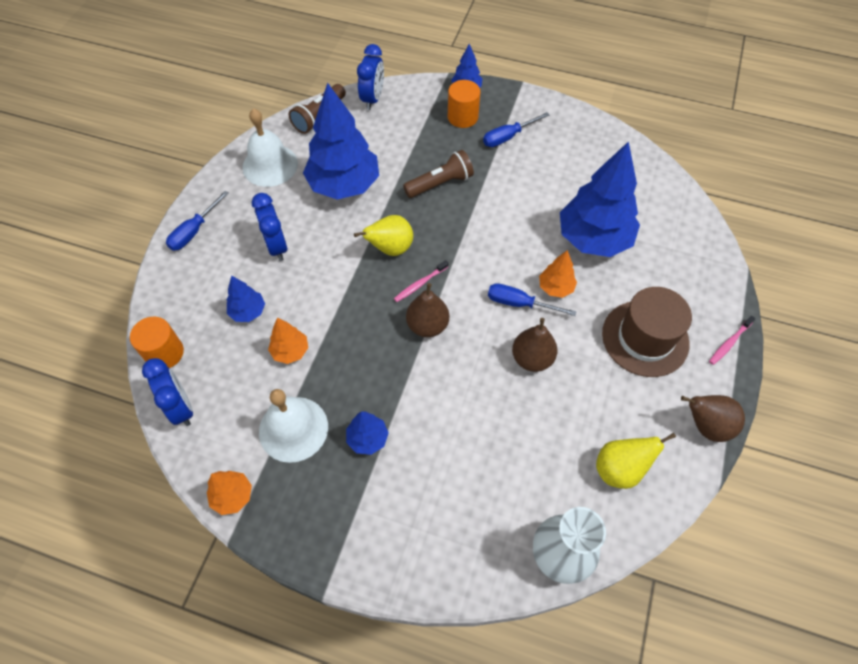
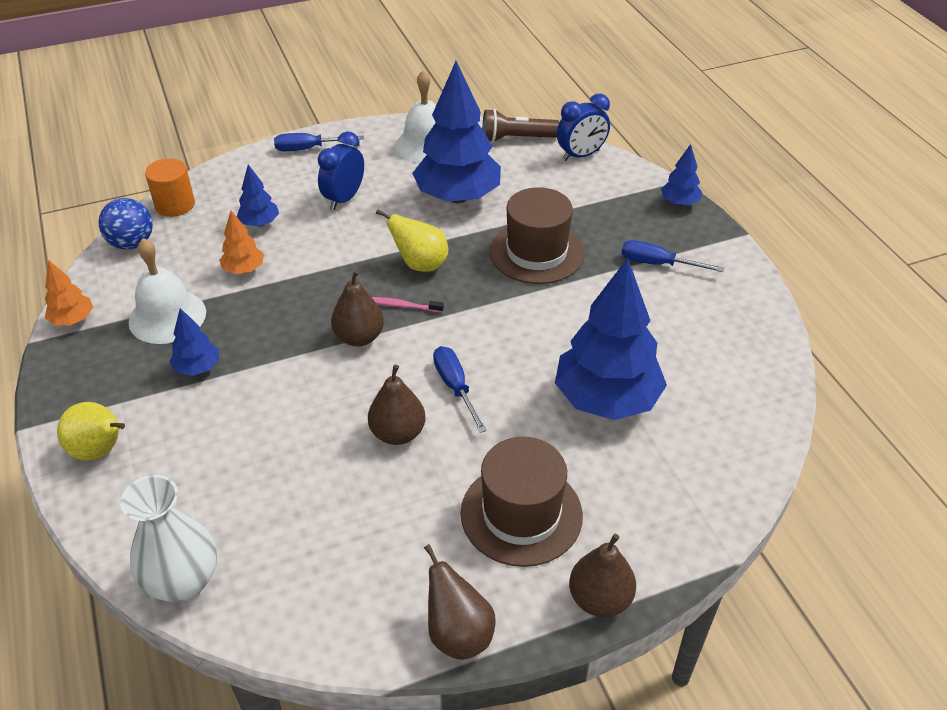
camera: 50 degrees right, 15 degrees down
blue clock [142,358,193,426] -> blue ball [98,198,153,250]
brown flashlight [403,150,474,198] -> brown hat [490,187,585,284]
orange cylinder [448,80,480,128] -> none
orange tree [539,250,577,298] -> none
yellow pear [596,433,676,489] -> yellow pear moved to [57,402,125,461]
pink toothbrush [709,316,756,365] -> brown pear [569,534,636,617]

